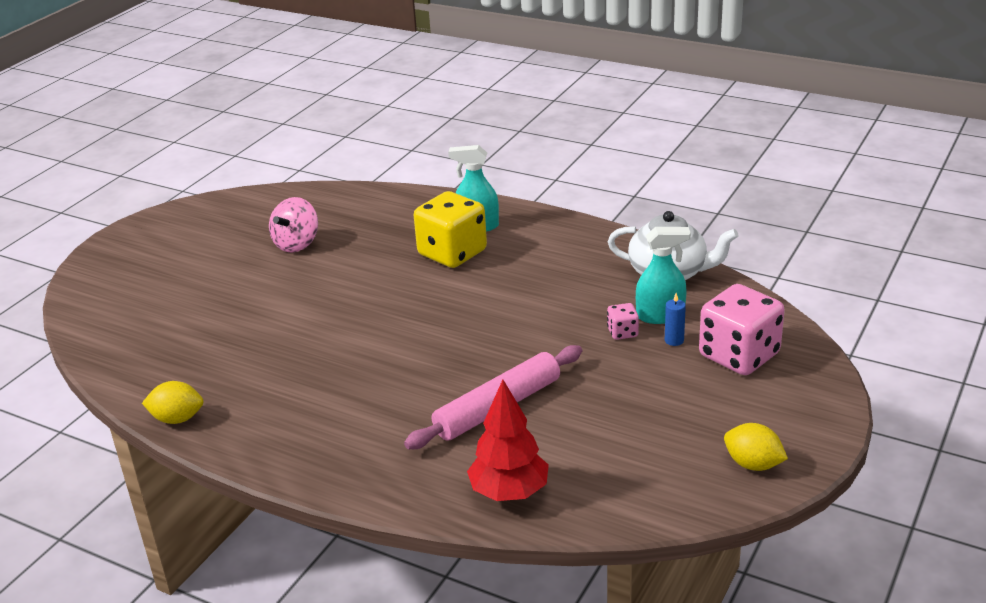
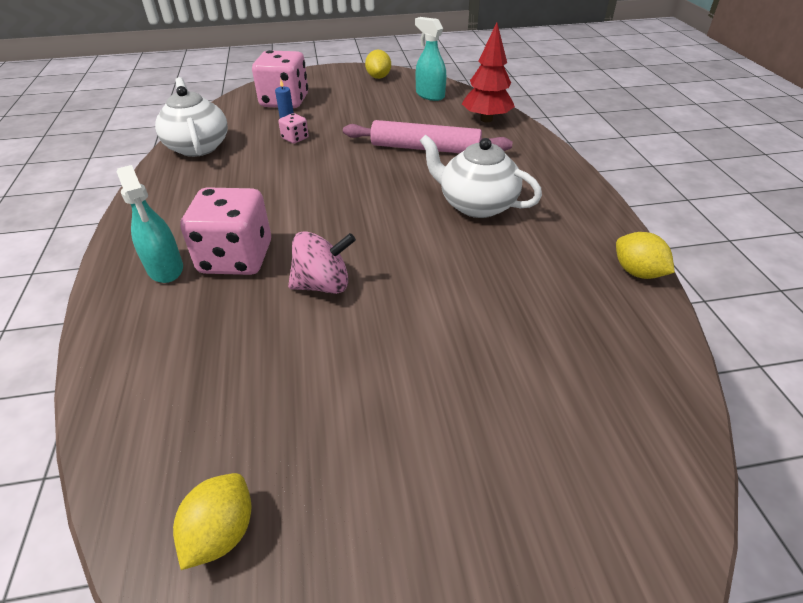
camera: 130 degrees left, 10 degrees up
pink spinning top [269,197,318,252] -> pink spinning top moved to [288,231,356,294]
yellow dice [414,191,487,268] -> pink dice [180,187,271,275]
turquoise spray bottle [636,227,691,324] -> turquoise spray bottle moved to [415,17,446,101]
none -> yellow lemon [173,473,251,570]
none -> white teapot [420,135,542,218]

